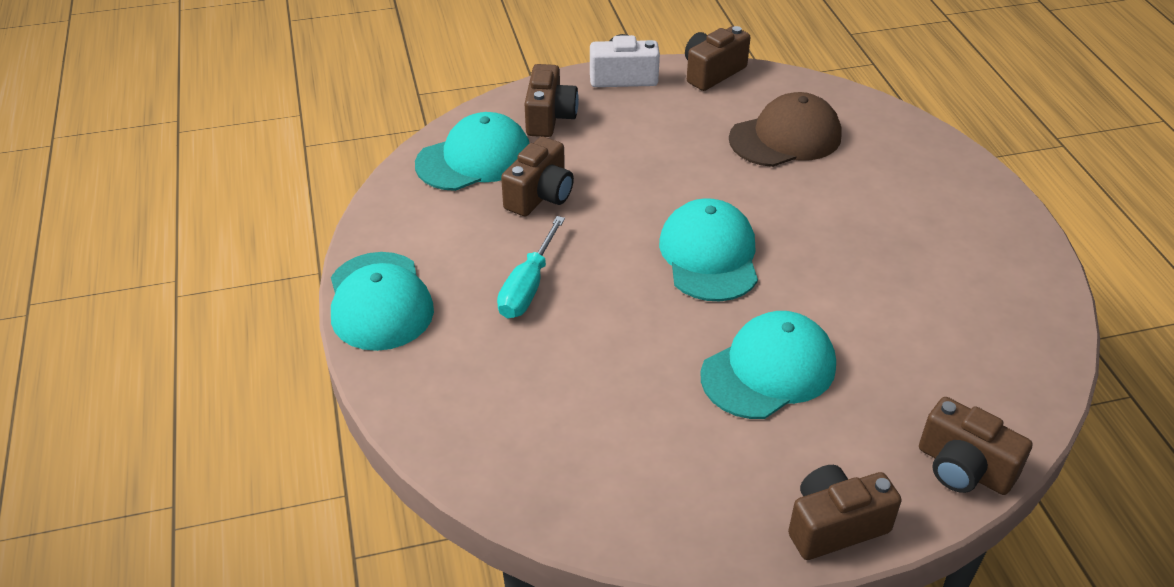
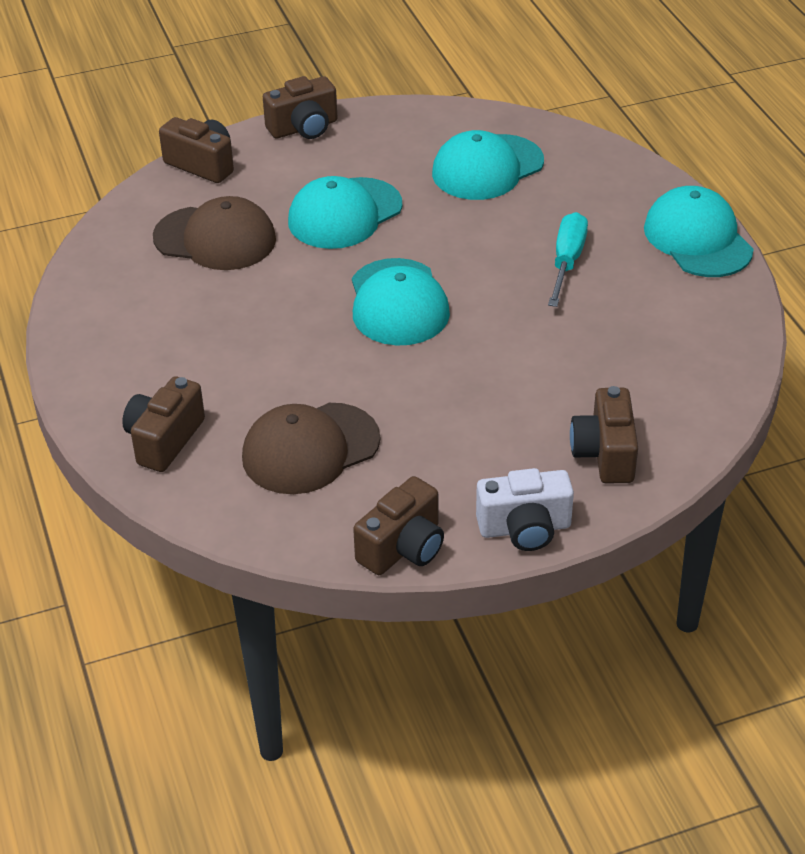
camera: 175 degrees right, 0 degrees up
turquoise cap [415,112,529,191] -> turquoise cap moved to [432,130,544,200]
brown camera [501,137,574,216] -> brown camera moved to [122,376,205,472]
none -> brown cap [153,196,276,270]

